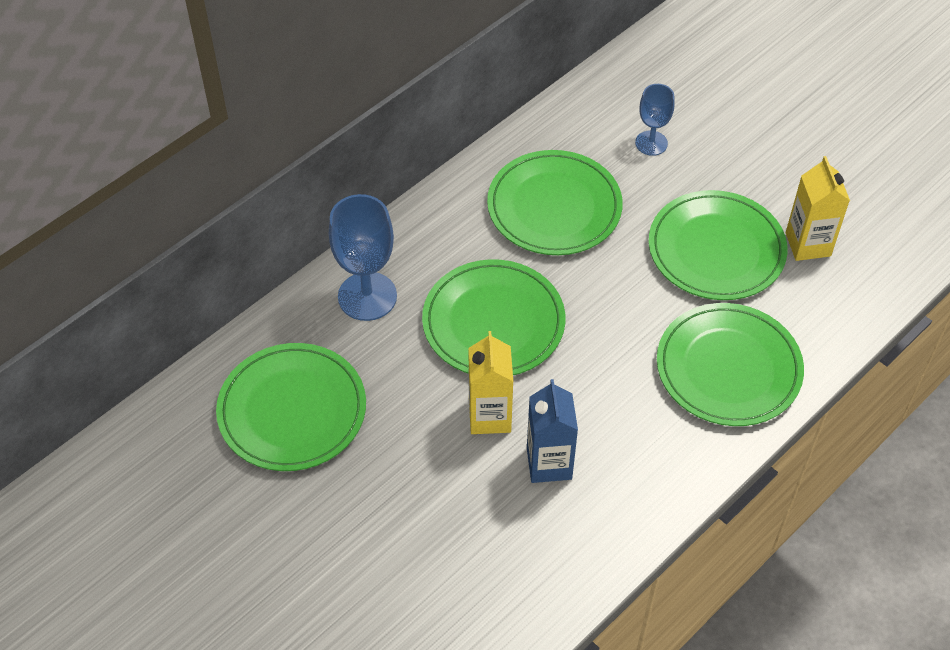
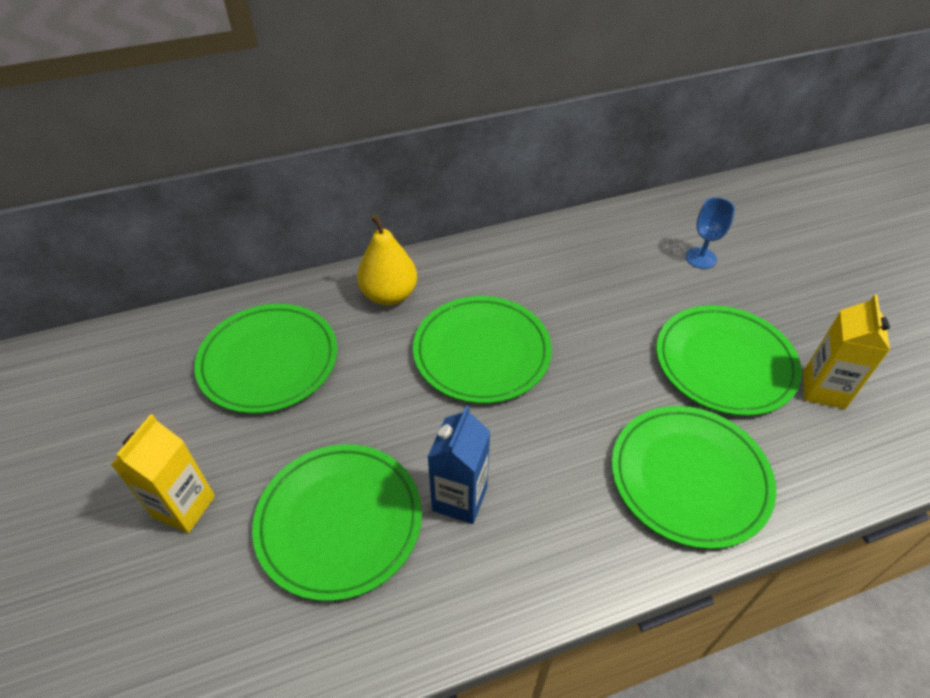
camera: 25 degrees right, 5 degrees down
blue goblet [329,194,397,321] -> yellow pear [357,214,417,306]
yellow carton [468,331,513,434] -> yellow carton moved to [111,414,215,533]
green plate [487,150,623,255] -> green plate moved to [252,444,422,601]

